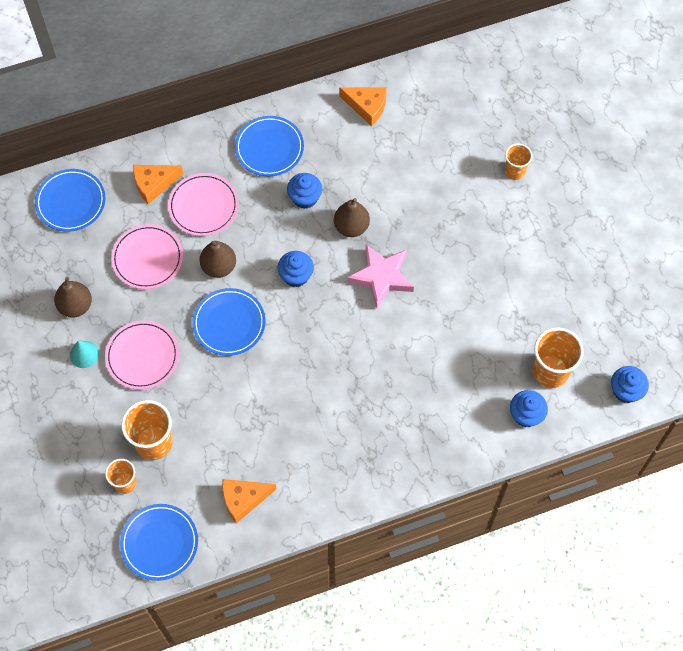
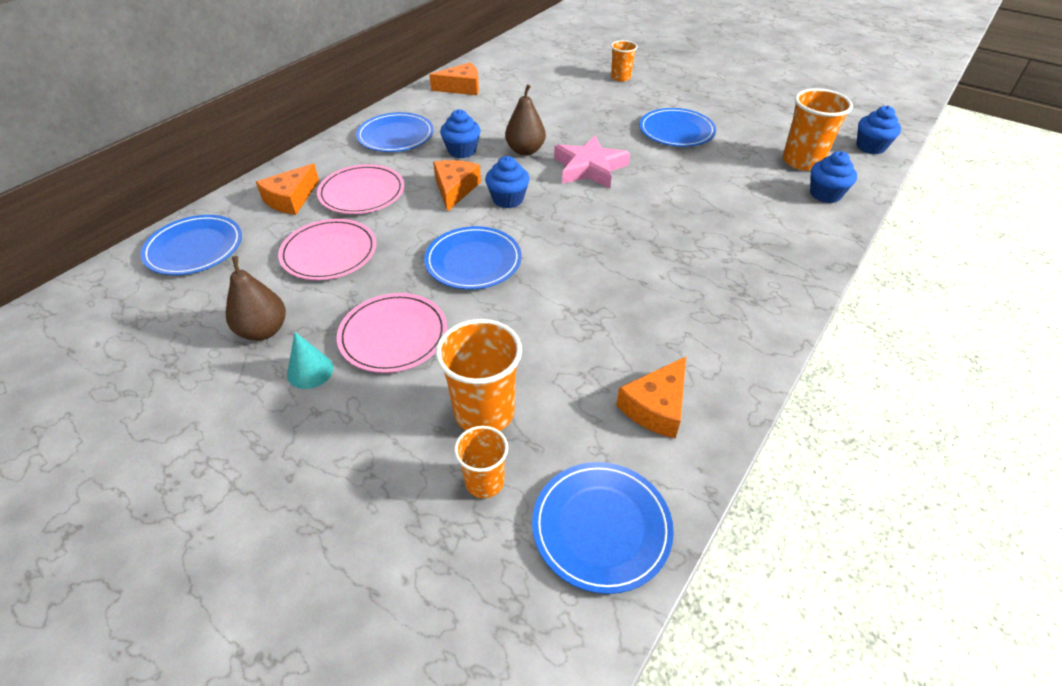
camera: 35 degrees left, 20 degrees down
brown pear [200,241,236,278] -> none
none -> orange cheese [433,160,481,212]
none -> blue plate [639,108,716,147]

